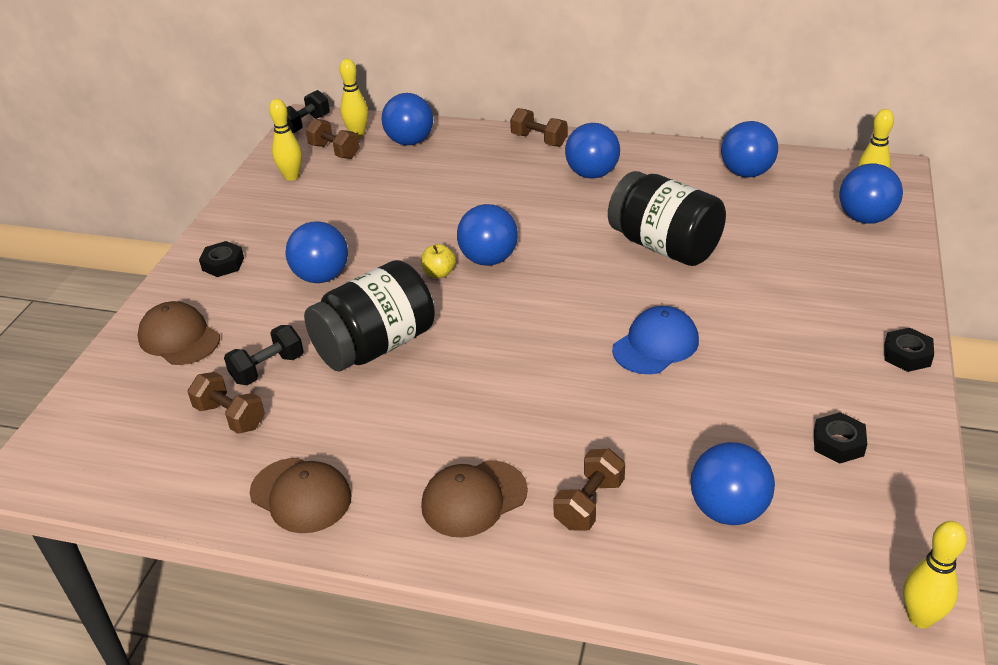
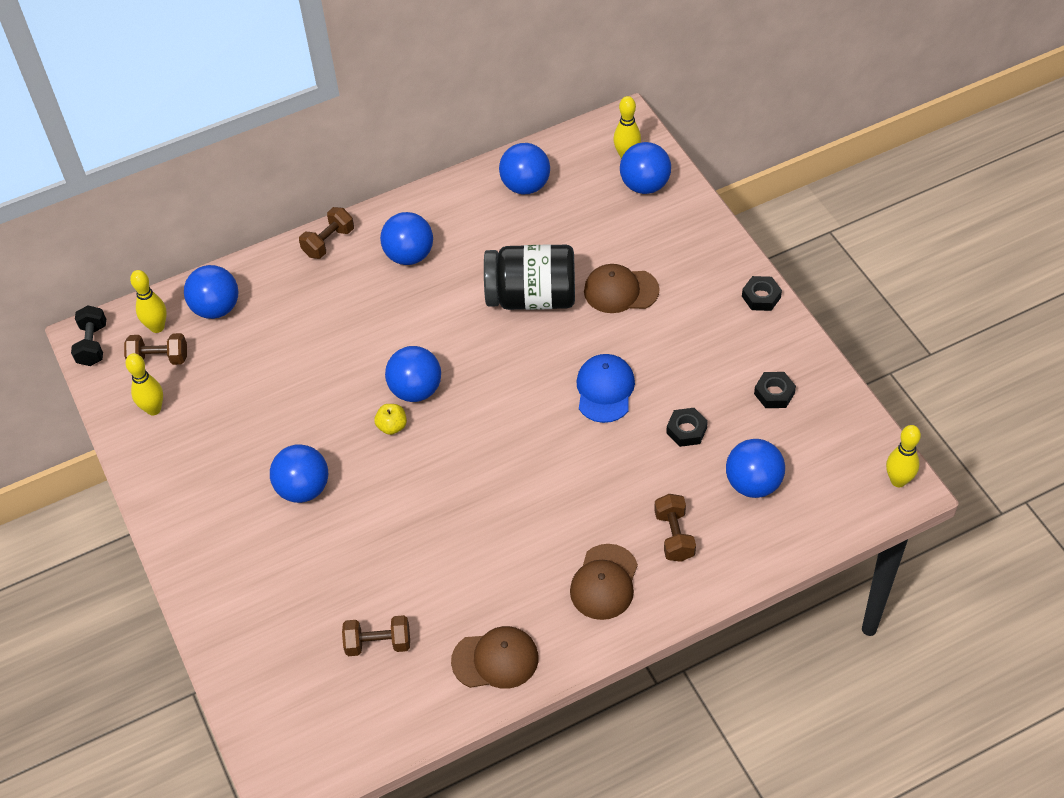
camera: 40 degrees left, 15 degrees up
brown cap [138,301,220,365] -> brown cap moved to [584,264,660,313]
black nut [199,241,244,277] -> black nut moved to [666,408,708,447]
black dumbbell [224,325,304,385] -> none
black jar [304,260,435,371] -> none
brown dumbbell [510,108,568,147] -> brown dumbbell turned 45 degrees counterclockwise [299,207,354,259]

